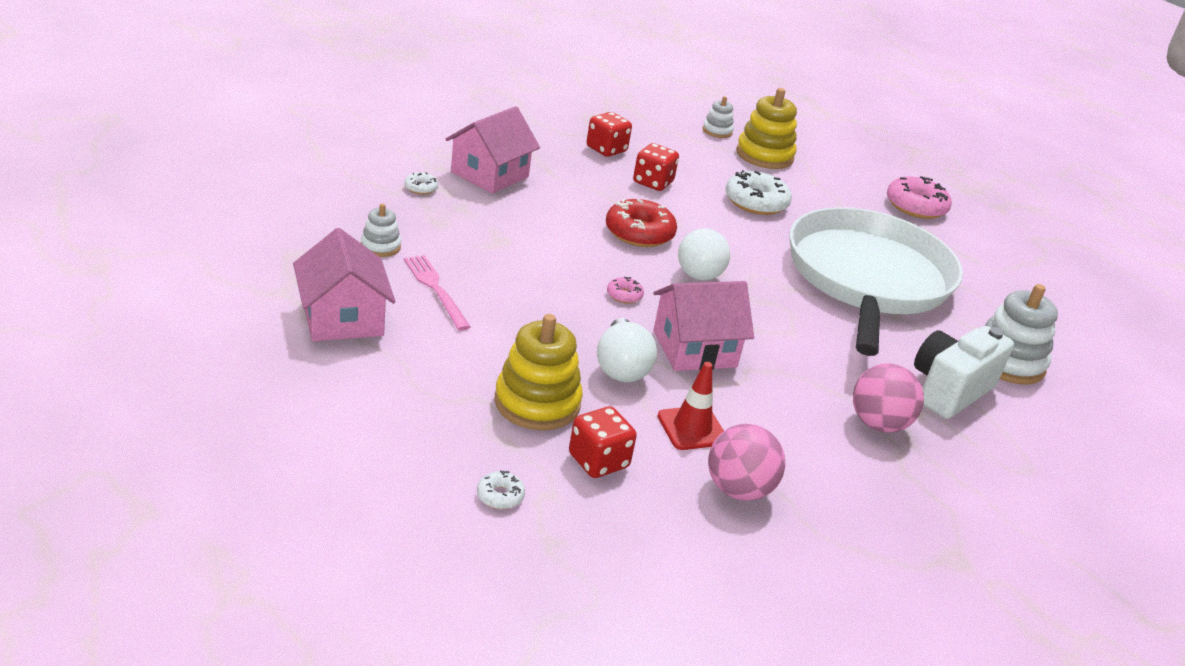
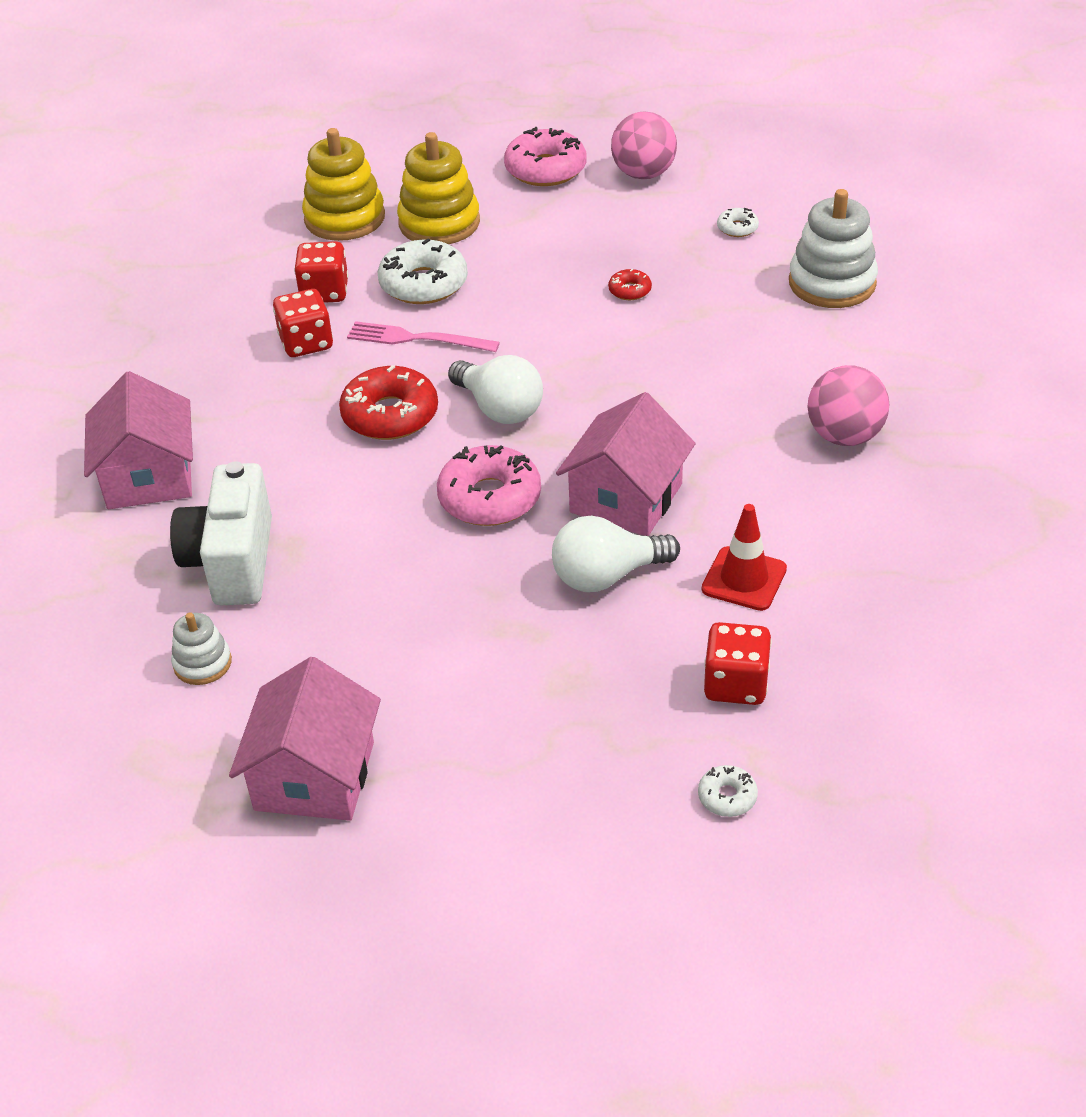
camera: 40 degrees left, 10 degrees up
pink house [293,228,395,341] -> pink house turned 75 degrees clockwise [229,657,381,821]
white donut [404,172,438,194] -> white donut moved to [717,208,759,237]
pink fork [404,255,471,330] -> pink fork moved to [347,321,500,352]
yellow stacking toy [494,314,583,430] -> yellow stacking toy moved to [397,132,480,244]
red dice [587,112,632,157] -> red dice moved to [294,241,348,303]
white light bulb [597,318,657,382] -> white light bulb turned 120 degrees clockwise [552,516,680,592]
pink donut [607,277,644,303] -> pink donut [437,445,541,526], size x2.10
white stacking toy [703,96,734,138] -> none
pink ball [708,424,785,501] -> pink ball moved to [611,111,677,179]
white pan [789,207,963,356] -> red donut [608,269,652,300]
white camera [914,326,1014,419] -> white camera moved to [170,461,272,605]

